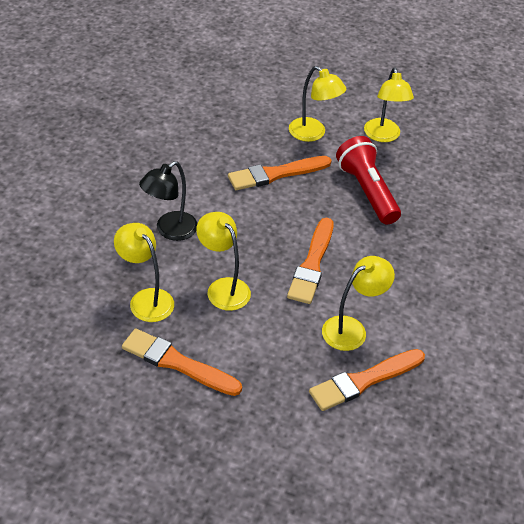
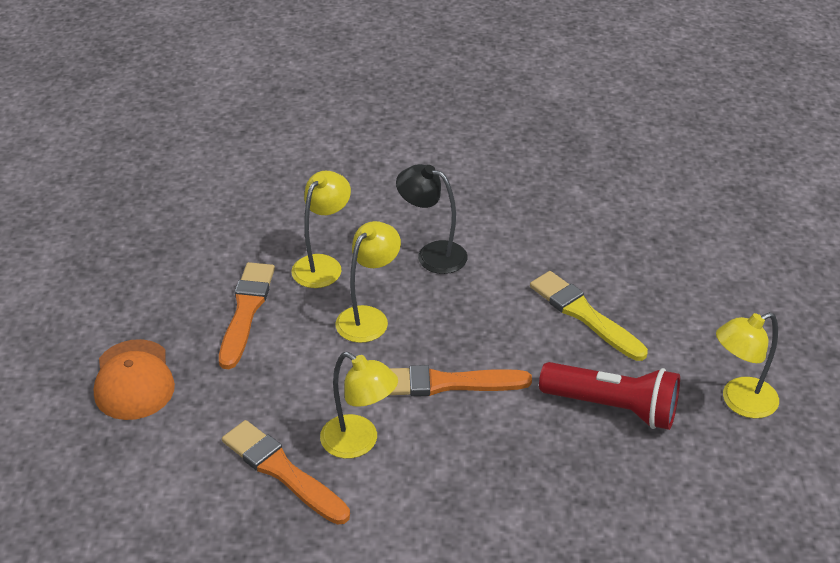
camera: 75 degrees right, 5 degrees down
orange brush [228,156,332,190] -> yellow brush [530,271,648,361]
yellow lamp [289,66,346,142] -> none
red flashlight [336,136,401,225] -> red flashlight turned 60 degrees clockwise [539,362,680,430]
none -> orange cap [94,339,175,420]

